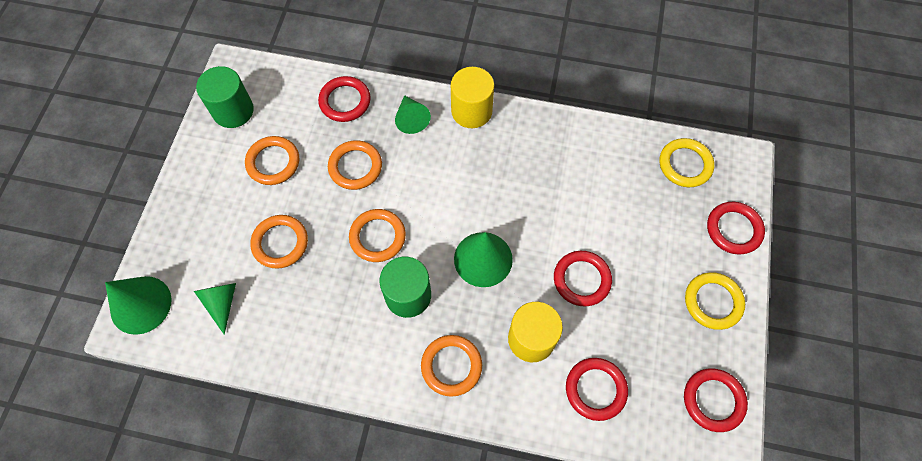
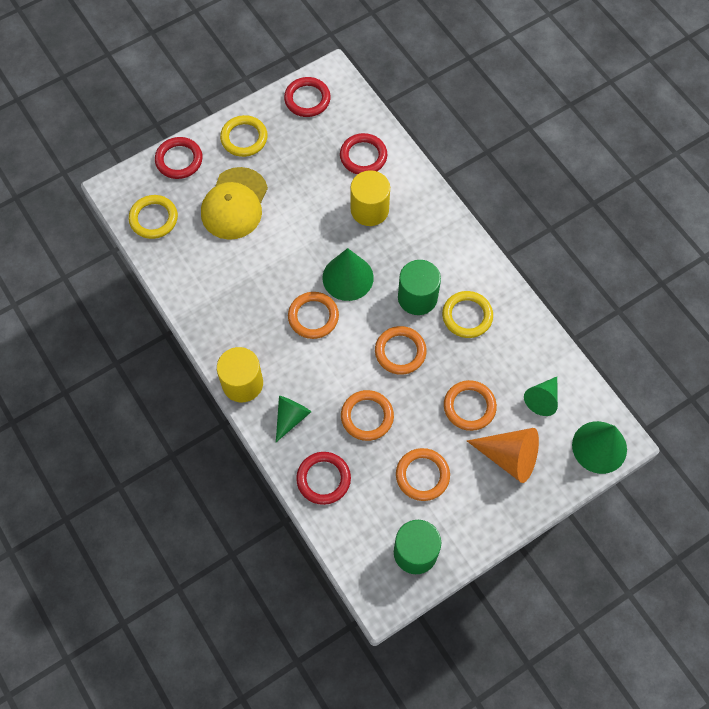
camera: 135 degrees left, 0 degrees up
orange ring [421,335,482,397] -> orange ring moved to [288,292,339,339]
red ring [554,251,612,306] -> none
none -> yellow cap [201,167,268,240]
none -> yellow ring [442,291,493,338]
none -> orange cone [467,428,539,483]

